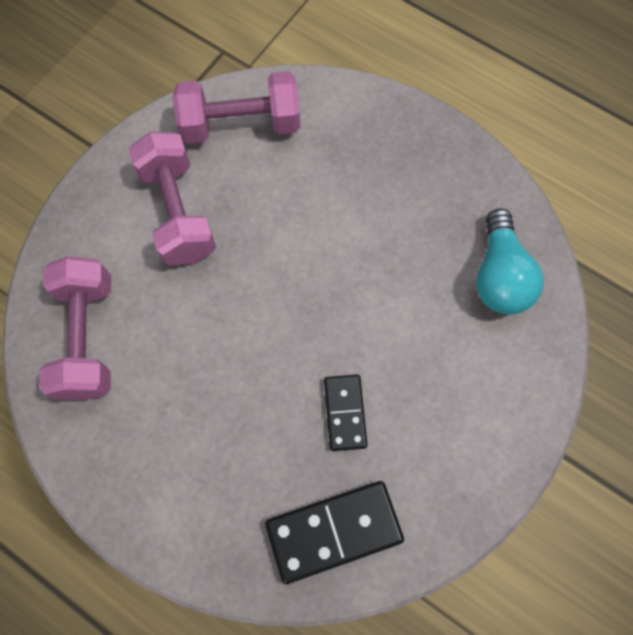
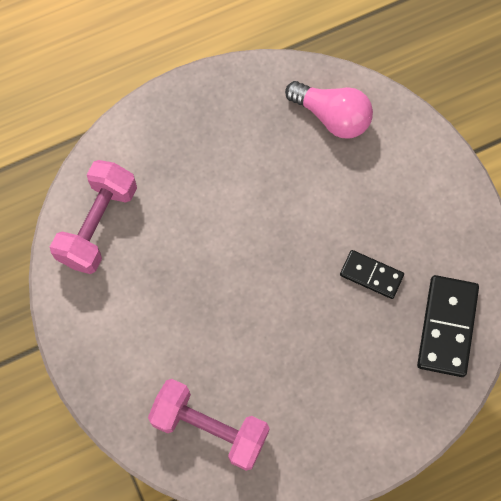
camera: 60 degrees left, 0 degrees up
pink dumbbell [128,131,216,265] -> none
turquoise light bulb [476,209,544,314] -> pink light bulb [285,81,373,139]

